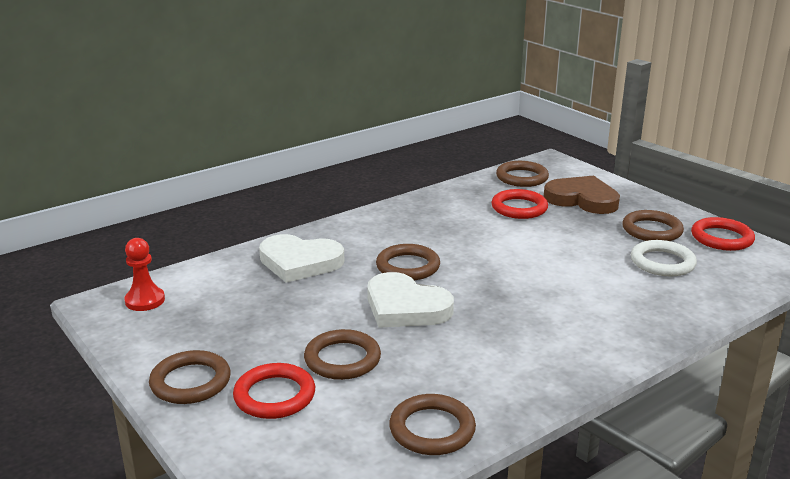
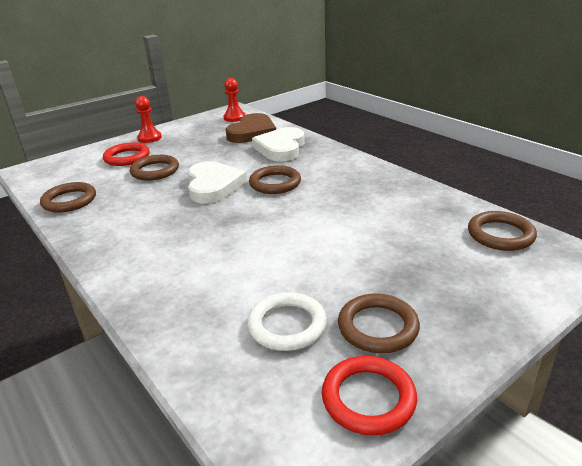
camera: 90 degrees right, 5 degrees up
brown ring [149,350,231,404] -> red pawn [135,96,162,143]
white heart [367,272,454,328] -> white heart turned 135 degrees clockwise [188,161,247,204]
red ring [492,189,548,219] -> none
brown heart [544,176,620,214] -> brown heart moved to [226,113,276,143]

